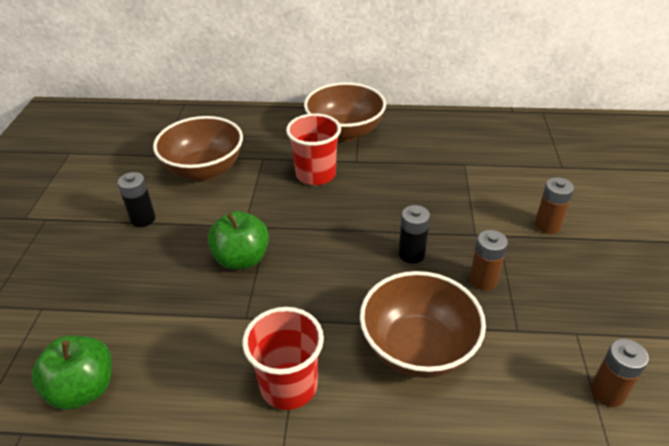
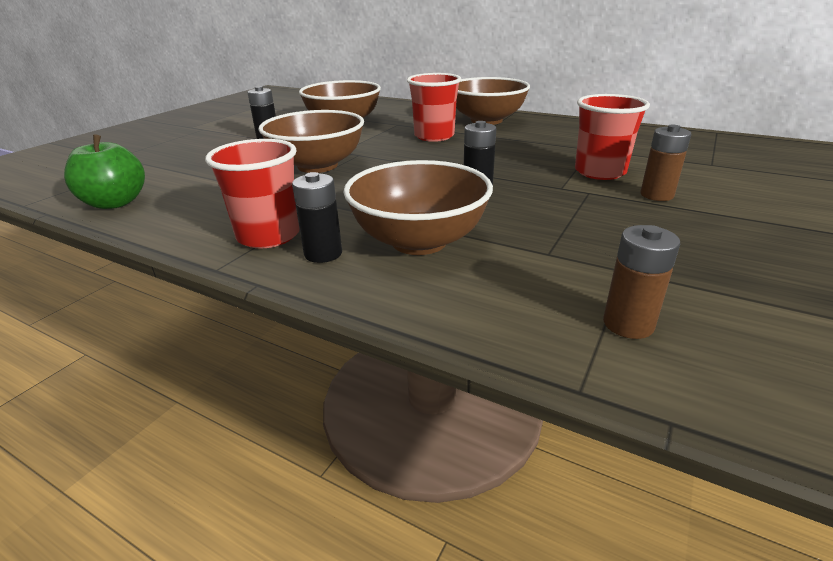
camera: 25 degrees right, 10 degrees down
green apple [208,211,269,270] -> brown bowl [258,110,364,173]
brown battery [469,230,508,290] -> none
none -> black battery [292,172,342,263]
none -> red cup [575,94,650,180]

